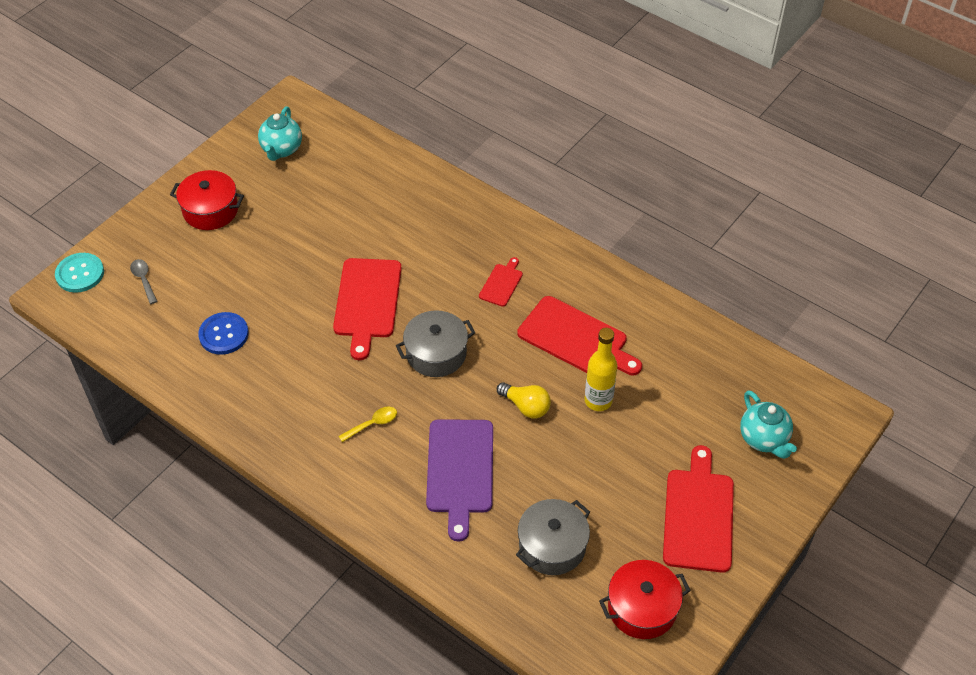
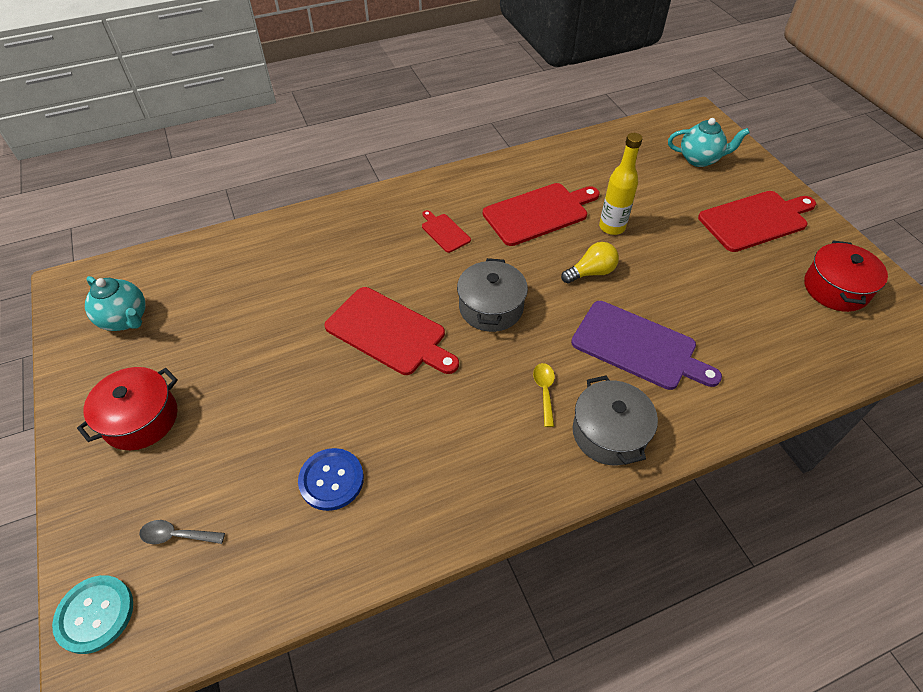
camera: 60 degrees left, 0 degrees up
grey pot [516,499,590,575] -> grey pot moved to [573,375,658,466]
red cutting board [663,445,734,573] -> red cutting board turned 120 degrees clockwise [698,191,816,252]

